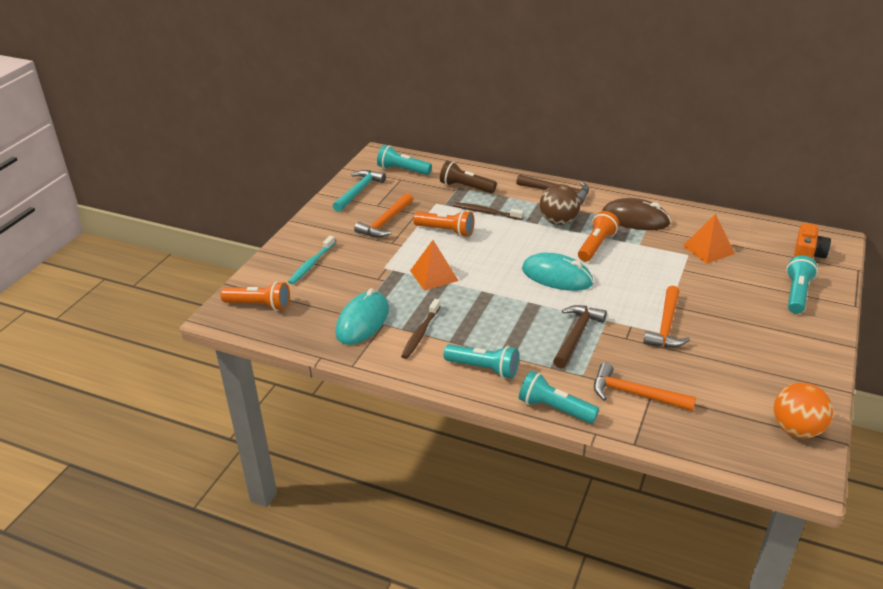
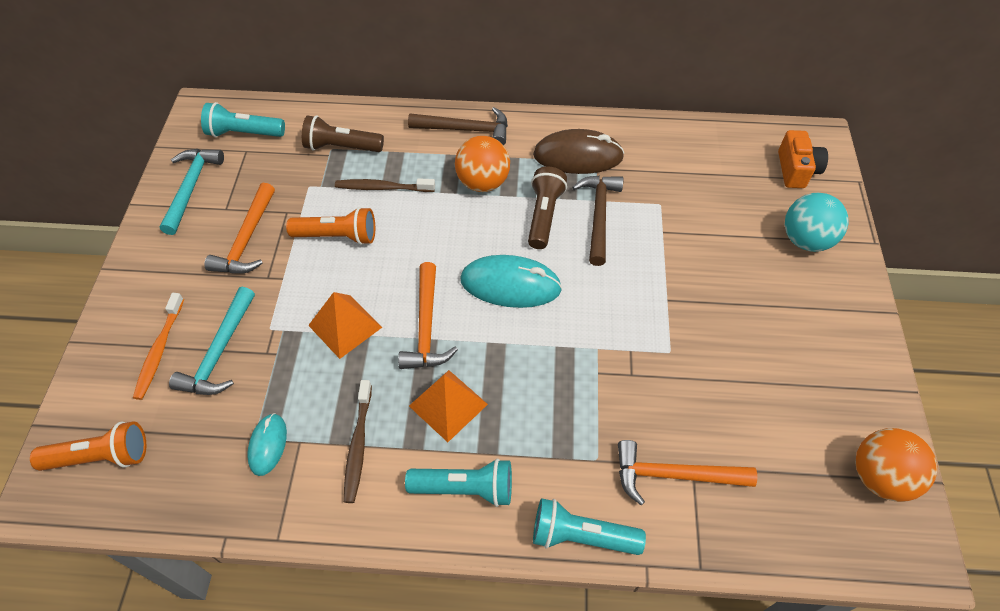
camera: 20 degrees left, 20 degrees up
turquoise toothbrush [288,236,335,284] -> orange toothbrush [133,293,184,400]
turquoise mouse [335,288,389,345] -> turquoise mouse [247,413,287,476], size x0.56
brown ball [540,184,580,225] -> orange ball [455,136,510,192]
brown hammer [553,305,607,368] -> brown hammer moved to [572,176,623,266]
orange flashlight [578,211,619,262] -> brown flashlight [528,166,567,249]
orange hammer [643,286,690,348] -> orange hammer moved to [398,262,458,369]
orange pyramid [683,214,735,264] -> orange pyramid moved to [409,370,488,442]
turquoise flashlight [786,255,818,314] -> turquoise ball [785,193,848,252]
none -> turquoise hammer [169,287,255,395]

